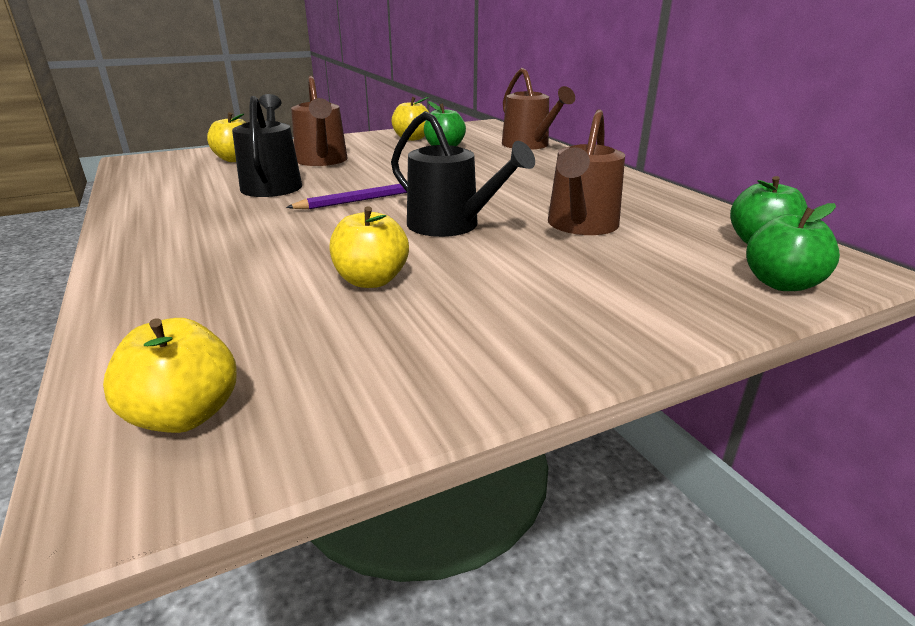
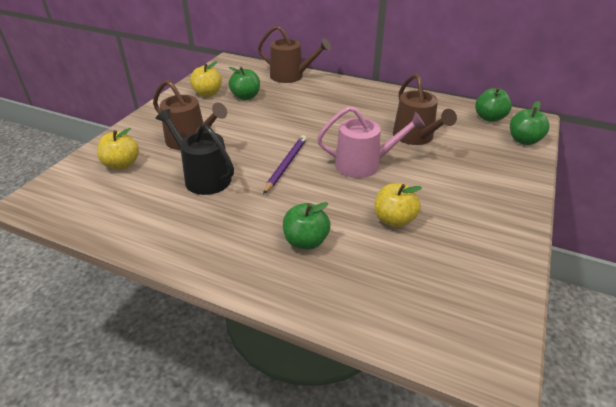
camera: 40 degrees left, 10 degrees up
yellow apple [103,318,237,433] -> none
black watering can [391,111,535,237] -> pink watering can [317,106,425,178]
none -> green apple [283,202,330,250]

